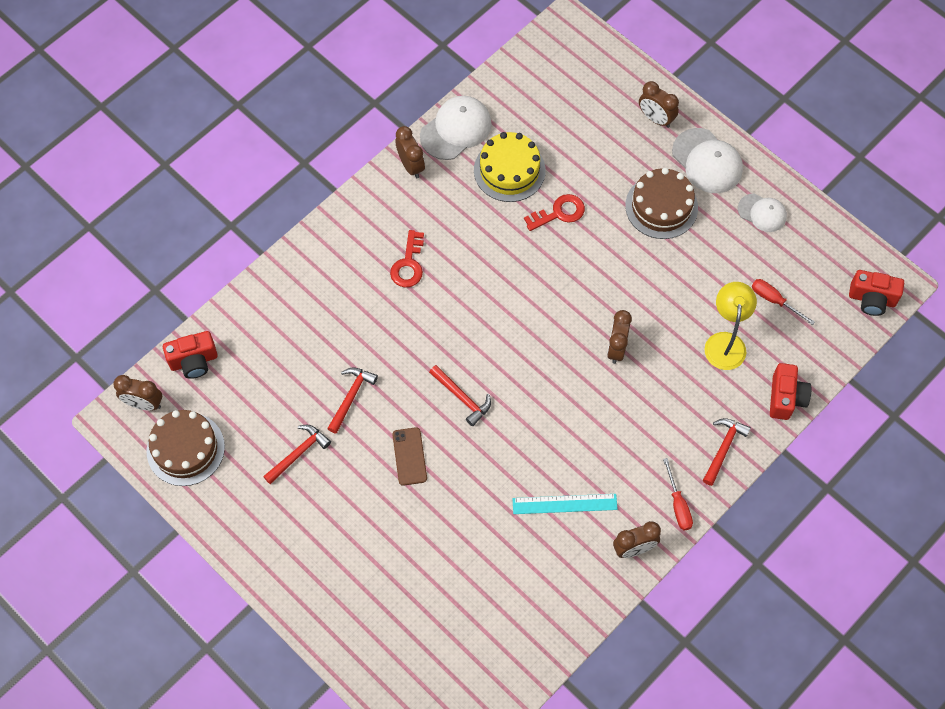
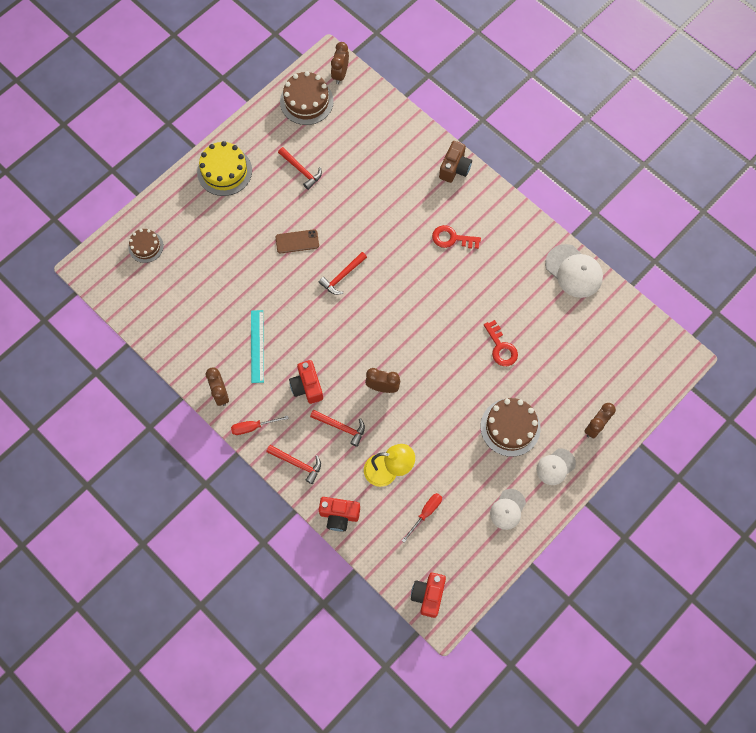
camera: 90 degrees right, 5 degrees up
red camera [163,331,218,379] -> red camera moved to [289,360,323,404]
red hammer [327,368,378,434] -> red hammer moved to [310,410,365,447]
brown clock [395,126,425,178] -> none
yellow cake [474,132,546,202] -> yellow cake moved to [197,141,252,196]
white cap [672,128,743,193] -> white cap [537,448,576,485], size x0.63
none -> brown cake [128,229,164,263]
none -> brown camera [439,141,472,183]

